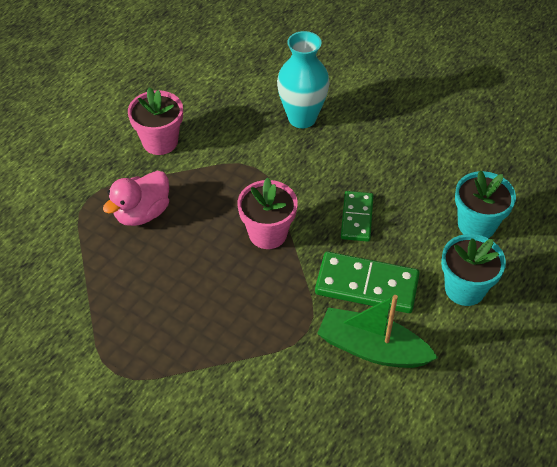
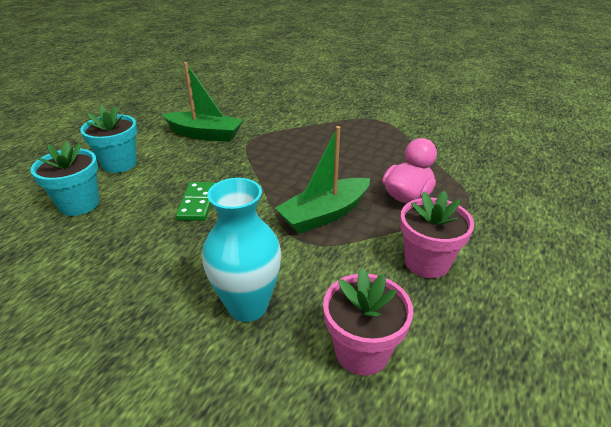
camera: 175 degrees right, 15 degrees down
pink flower pot [238,177,298,249] -> pink flower pot moved to [323,268,413,376]
green domino [315,252,420,313] -> none
none -> green boat [275,126,370,234]

